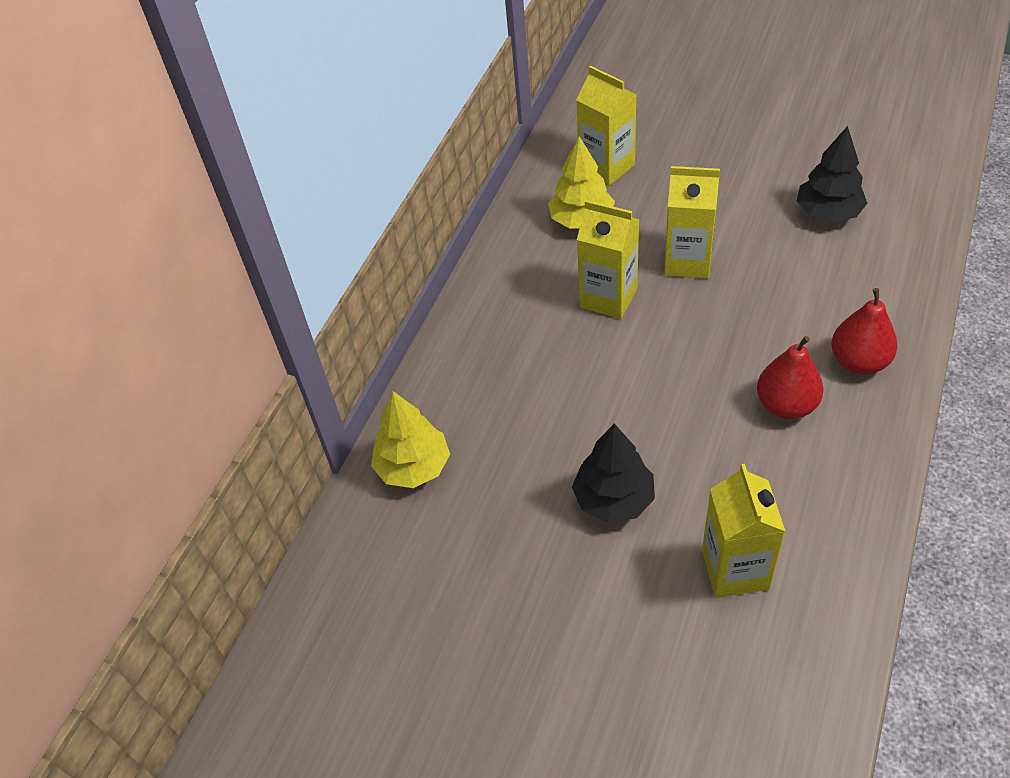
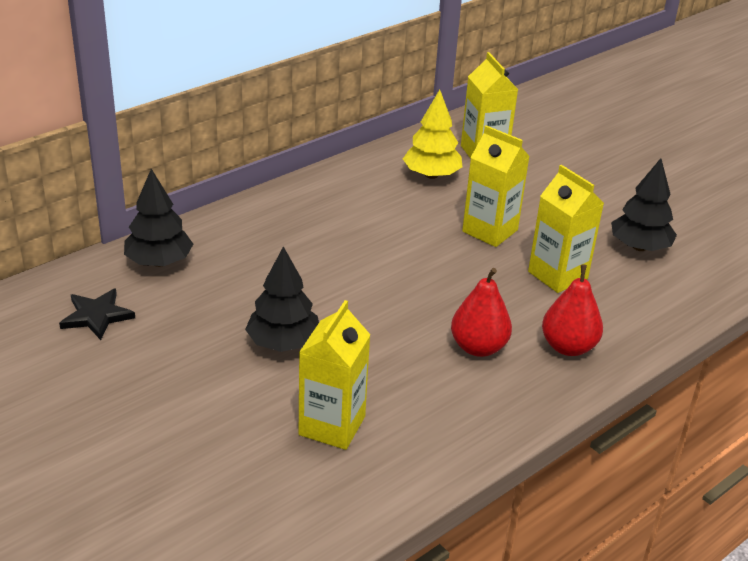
camera: 20 degrees right, 15 degrees down
yellow tree [371,391,450,488] -> black tree [124,169,193,267]
yellow carton [577,200,640,319] -> yellow carton moved to [528,165,604,293]
none -> black star [59,288,135,340]

